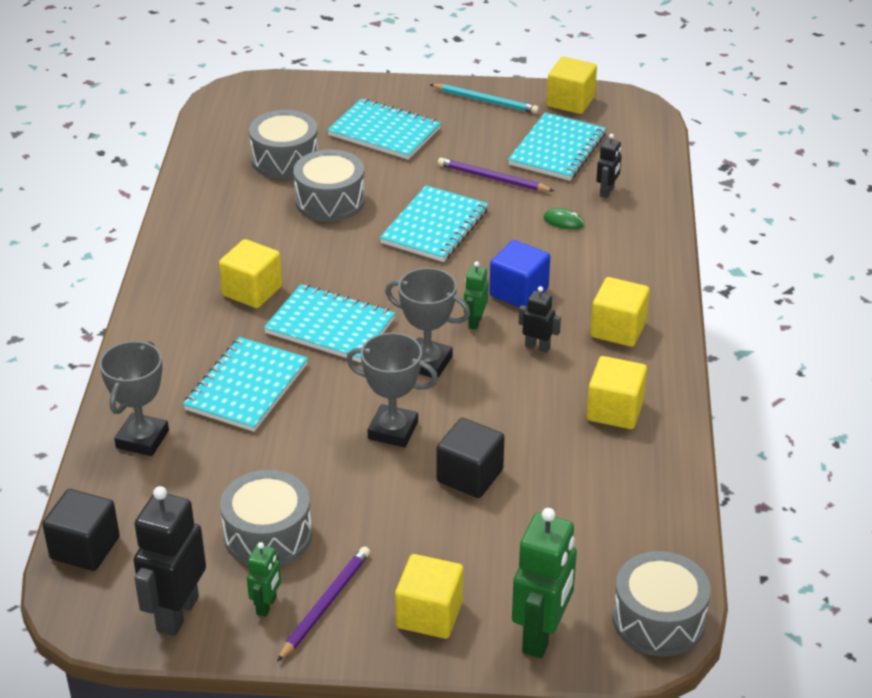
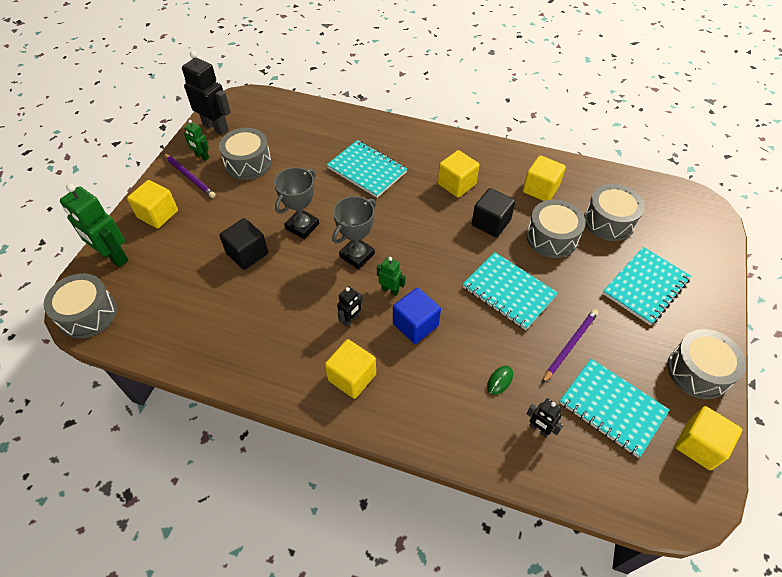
camera: 105 degrees right, 15 degrees up
black cube [42,489,120,571] -> black cube moved to [472,188,516,237]
grey trophy [99,341,169,456] -> none
turquoise notebook [264,284,395,362] -> none
turquoise pencil [429,84,539,114] -> grey drum [667,329,746,399]
yellow cube [587,356,647,429] -> yellow cube moved to [523,155,566,201]

